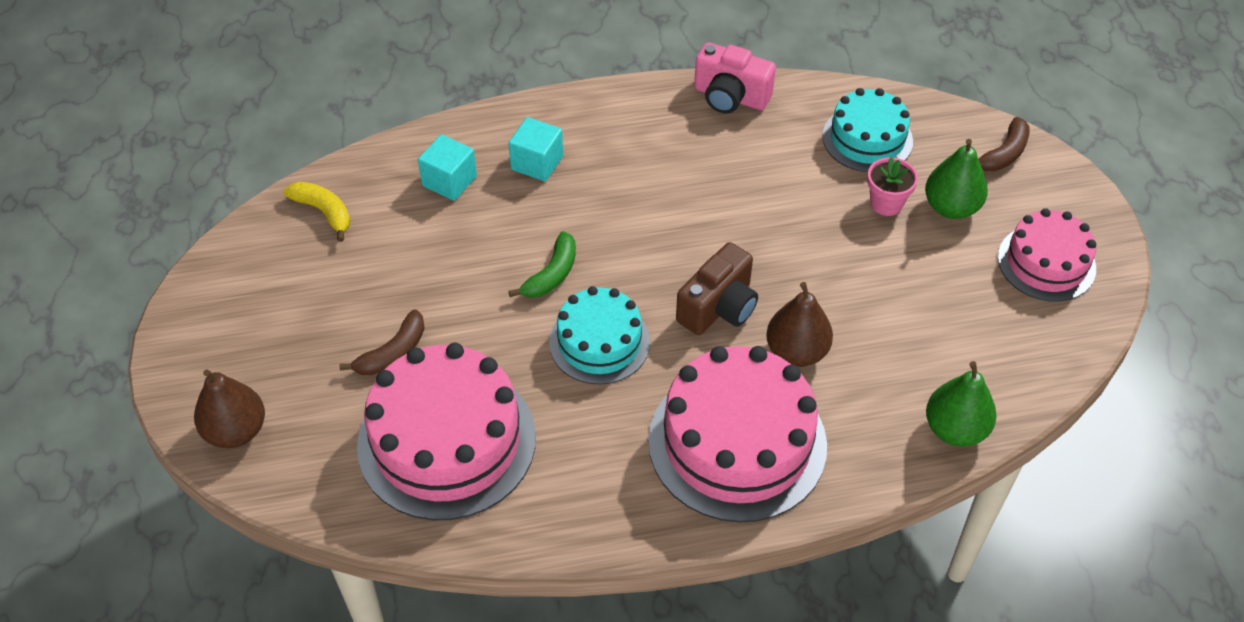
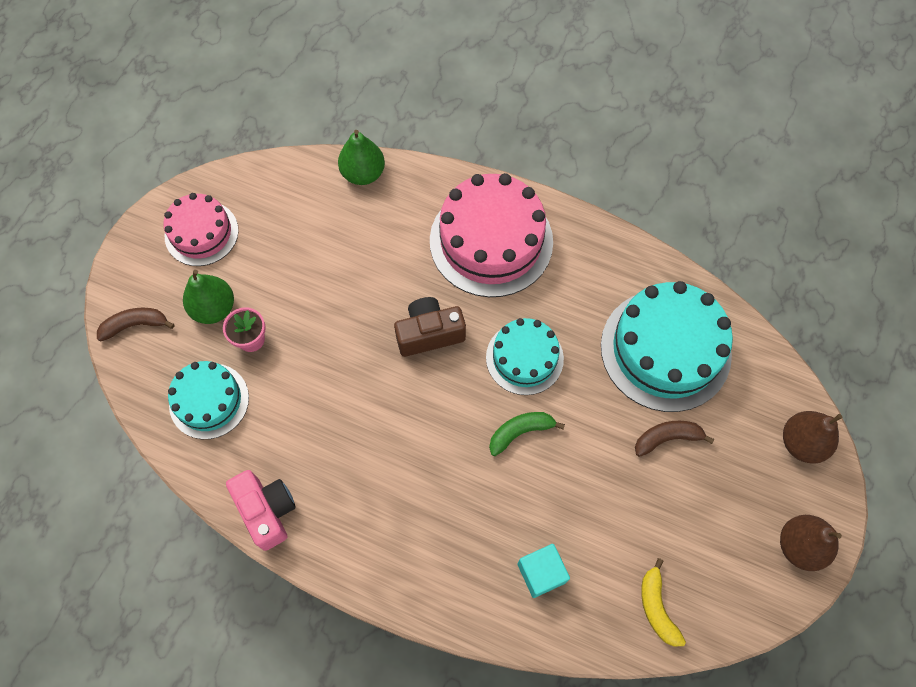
camera: 145 degrees left, 15 degrees up
pink cake [357,343,536,520] -> turquoise cake [601,281,733,412]
turquoise cube [508,117,563,181] -> none
brown pear [766,282,833,367] -> brown pear moved to [780,515,842,571]

